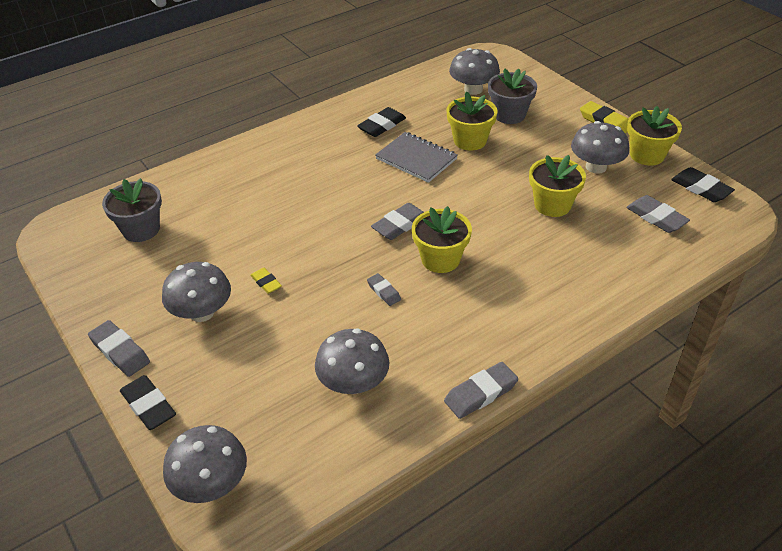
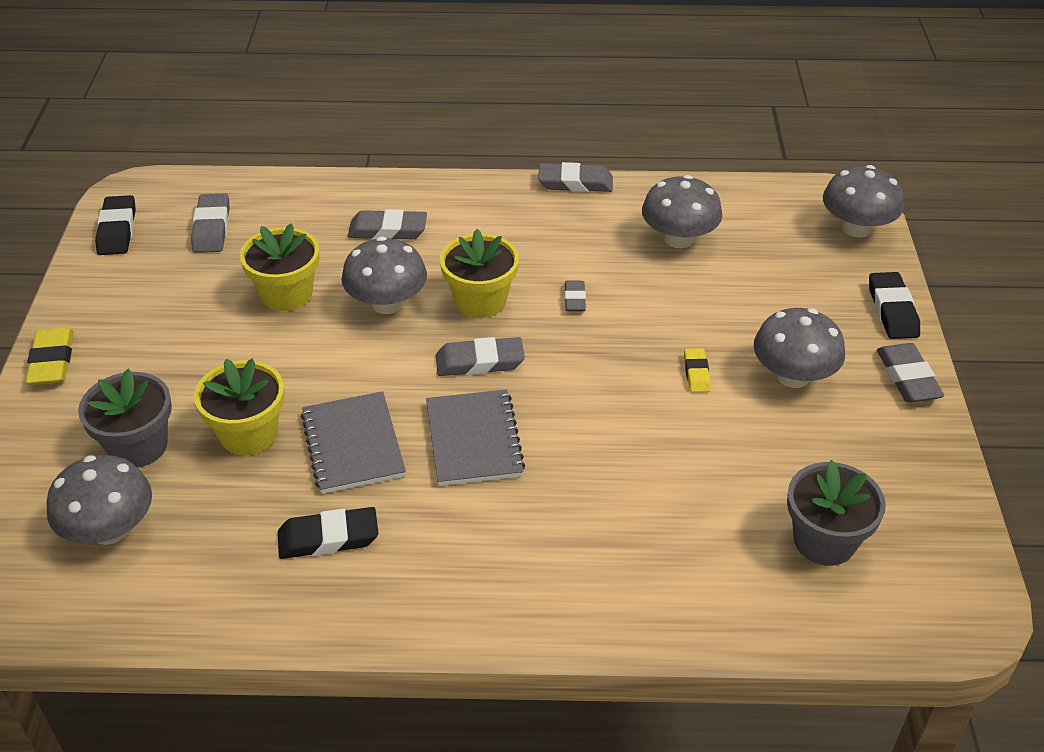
camera: 145 degrees left, 0 degrees up
grey mushroom [571,121,629,174] -> grey mushroom moved to [341,237,427,314]
yellow flower pot [627,106,682,166] -> none
none -> grey eraser [348,209,427,240]
none -> grey notebook [426,389,525,486]

